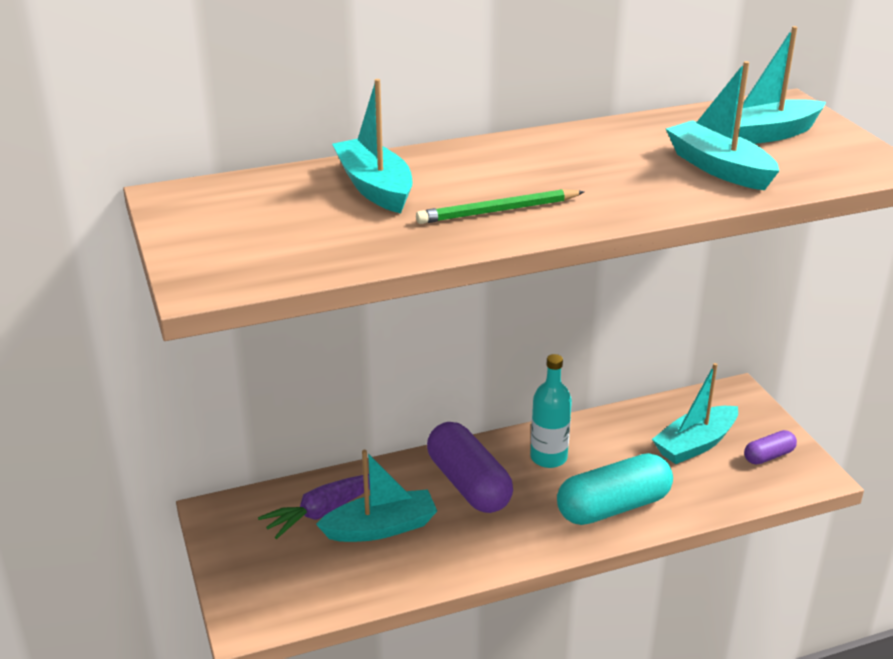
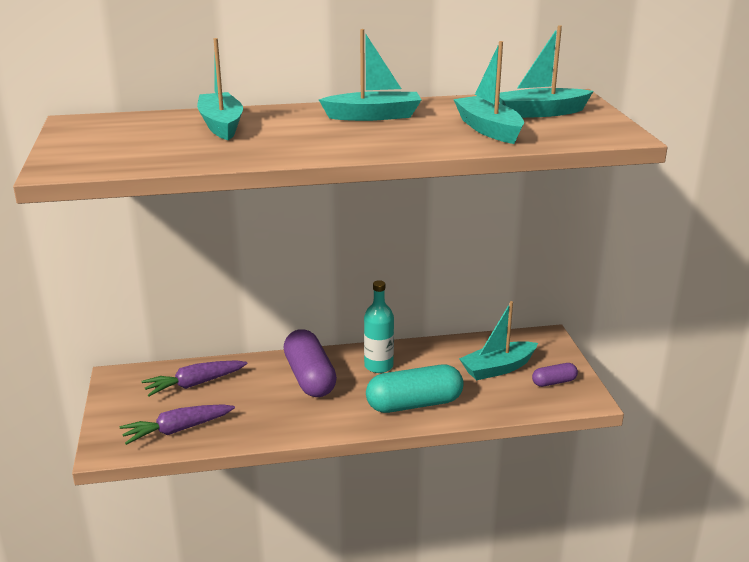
camera: 10 degrees right, 5 degrees down
turquoise boat [316,450,437,542] -> turquoise boat moved to [319,29,421,121]
green pencil [416,189,584,224] -> none
none -> purple carrot [120,404,235,445]

